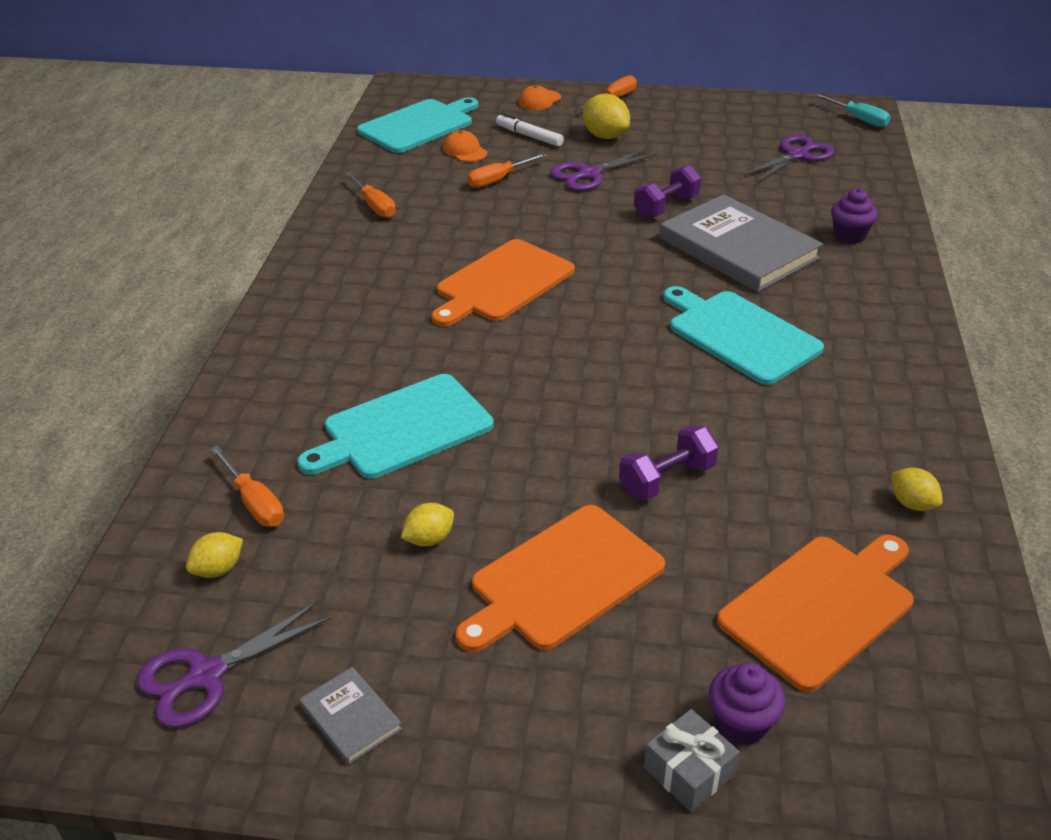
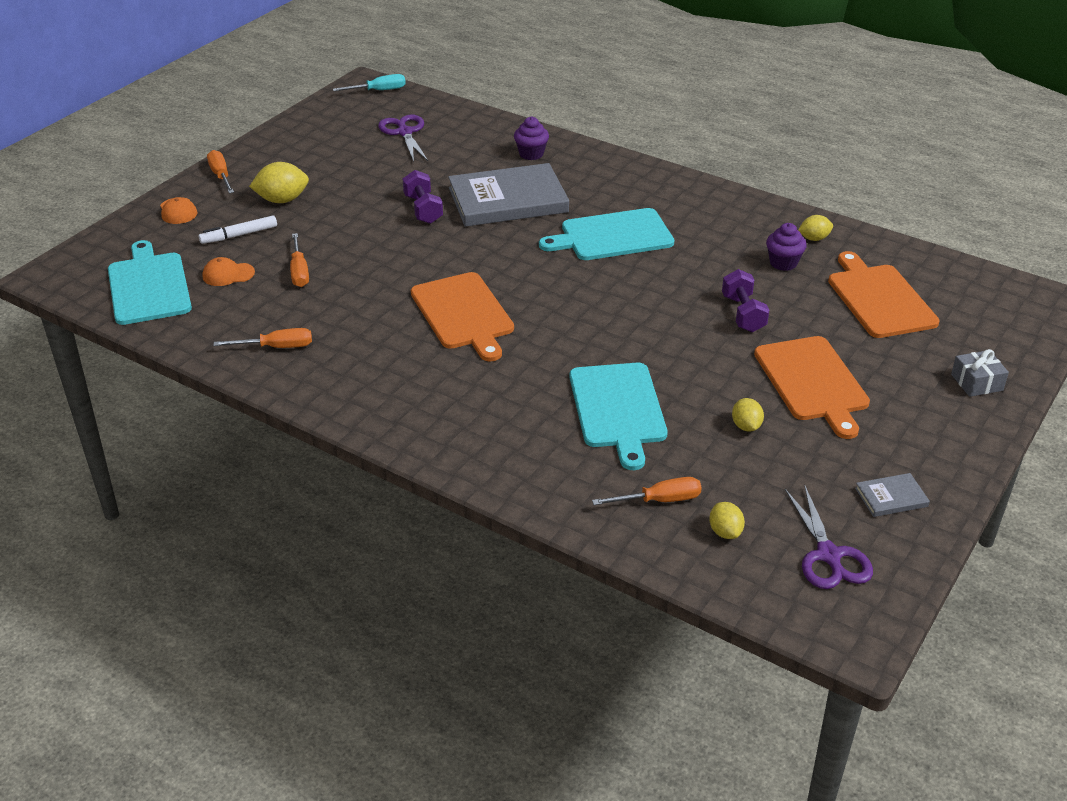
camera: 65 degrees left, 0 degrees up
purple scissors [550,149,656,191] -> none
purple cupcake [709,663,785,745] -> purple cupcake moved to [766,223,807,271]

